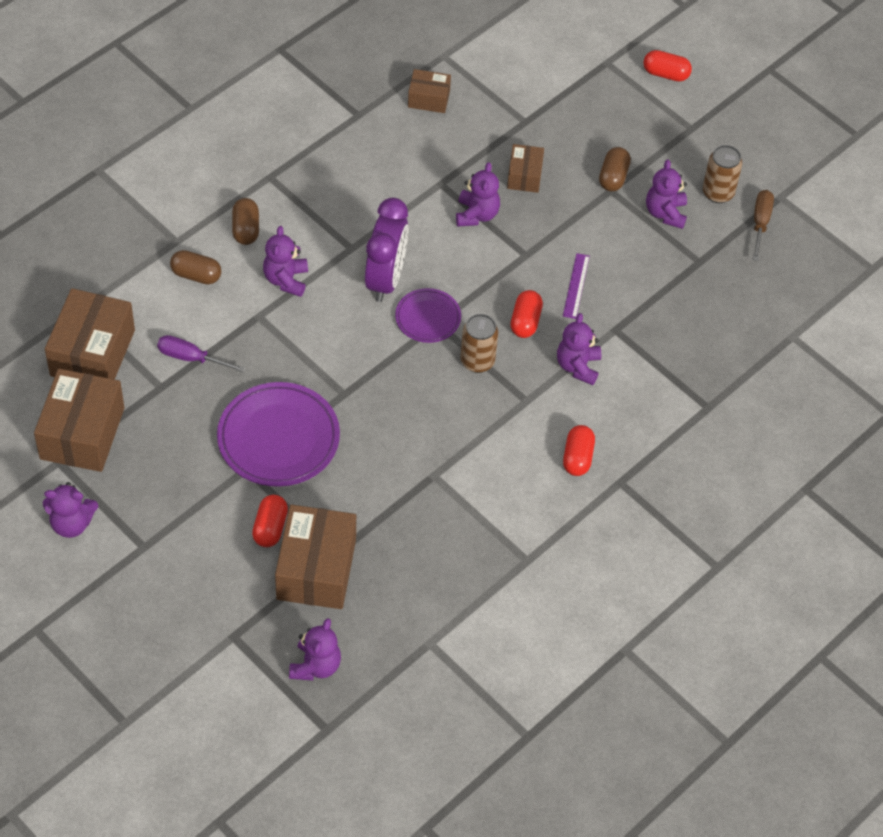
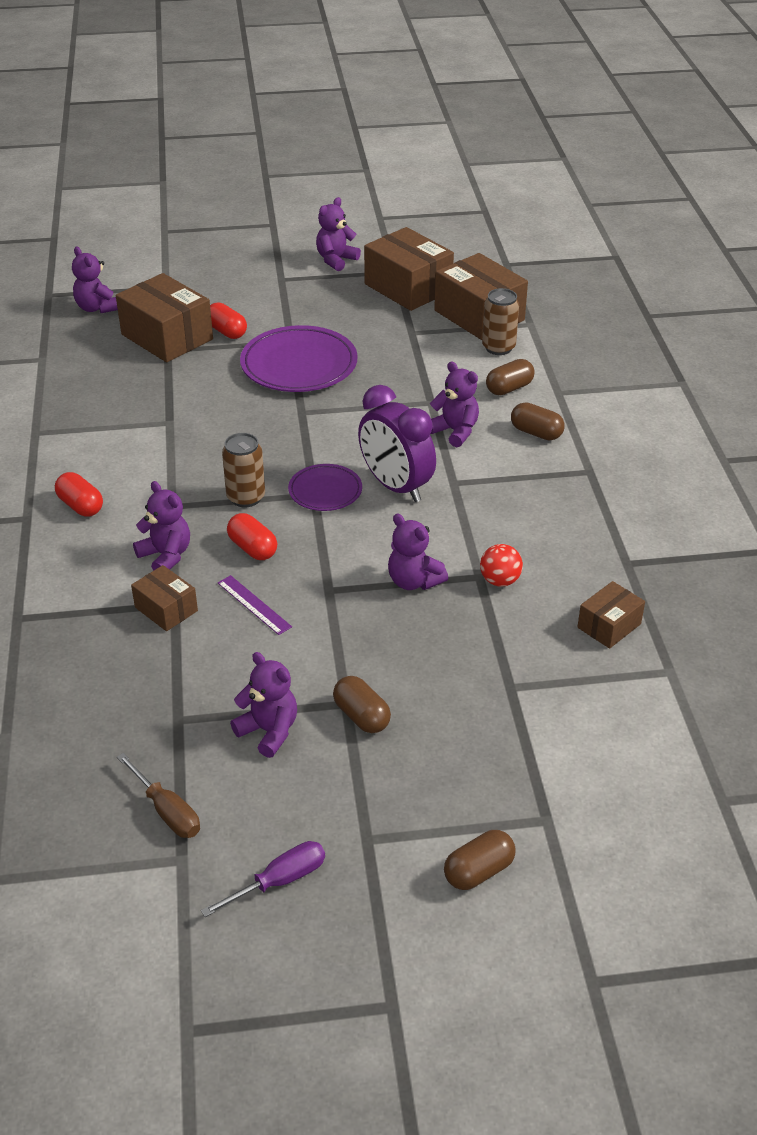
camera: 130 degrees right, 15 degrees down
purple screwdriver [157,335,245,372] -> purple screwdriver moved to [201,841,325,917]
brown box [507,144,544,193] -> brown box moved to [131,565,198,631]
red capsule [643,50,692,82] -> brown capsule [444,830,516,890]
brown can [703,145,742,203] -> brown can moved to [482,288,519,355]
none -> red ball [480,544,523,587]

